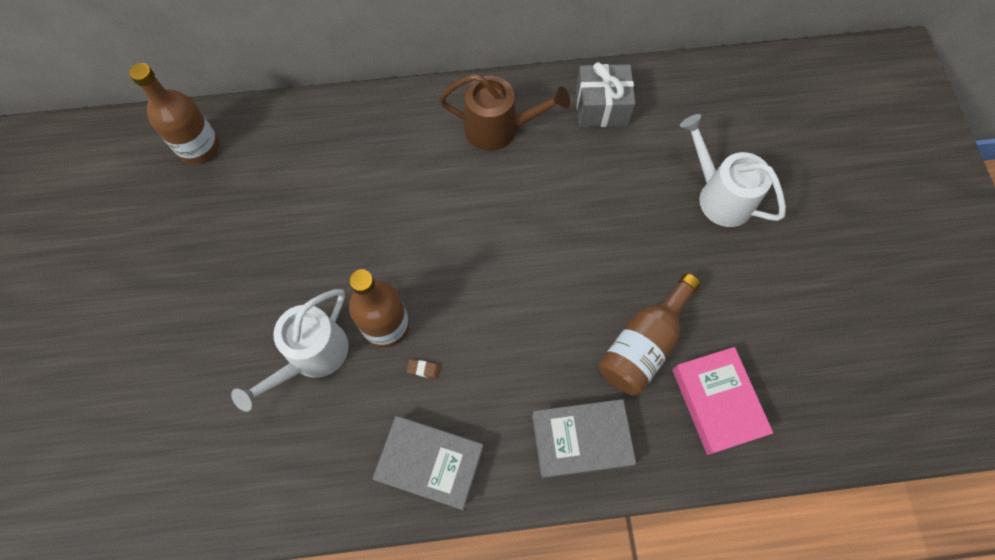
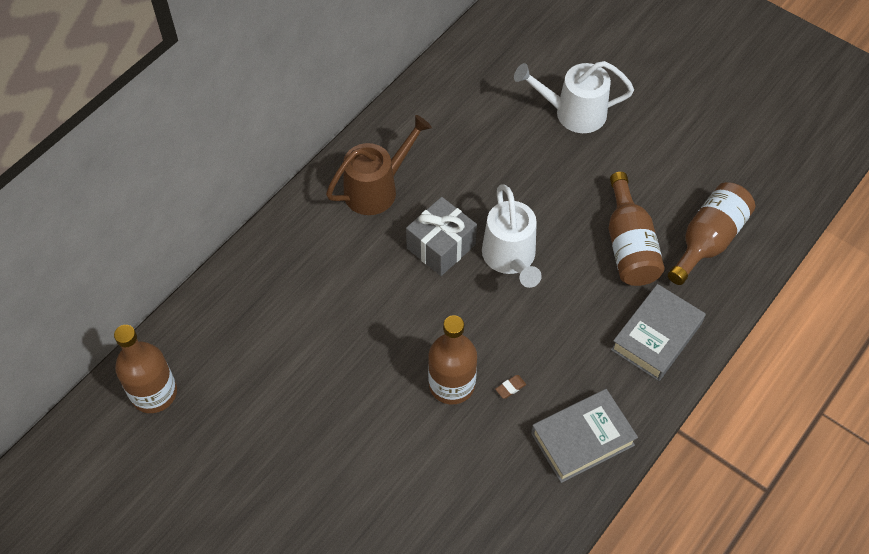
camera: 45 degrees left, 10 degrees down
white watering can [231,289,349,412] -> white watering can moved to [482,184,542,288]
grey gift [576,62,635,127] -> grey gift moved to [406,197,477,276]
pink book [673,347,773,455] -> brown bottle [668,182,755,285]

